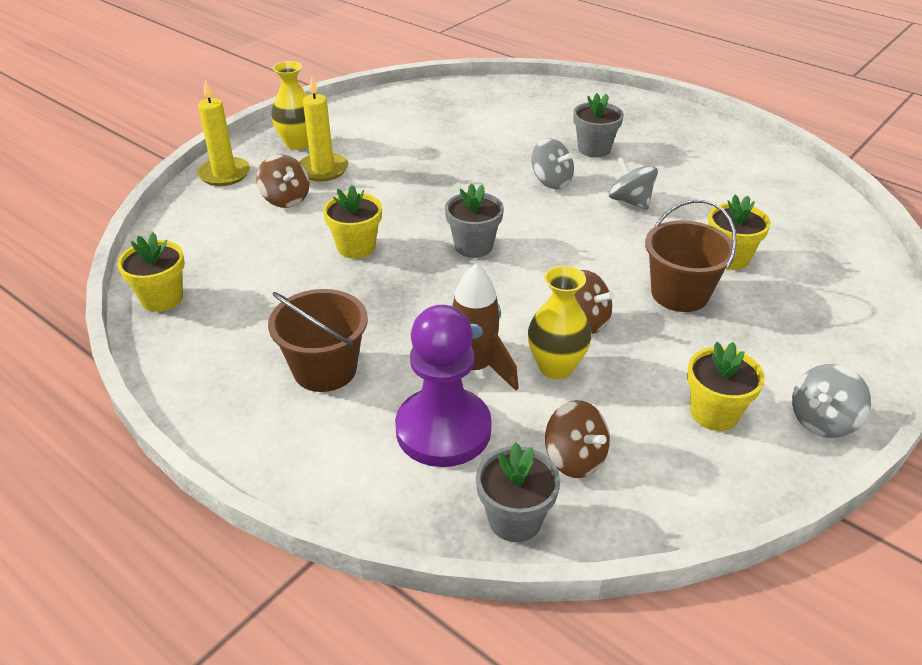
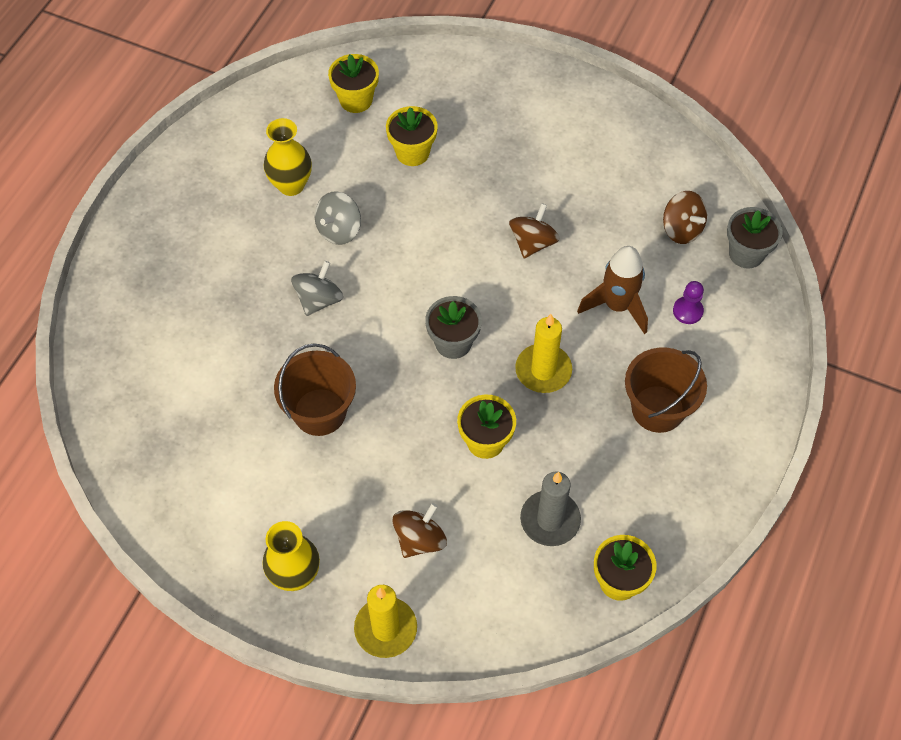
camera: 105 degrees left, 20 degrees up
yellow candle [299,77,348,181] -> yellow candle moved to [515,314,572,393]
purple pawn [395,305,492,467] -> purple pawn [673,281,704,324], size x0.42
yellow vase [528,266,592,379] -> yellow vase moved to [264,118,312,196]
brown spinning top [545,400,610,478] -> brown spinning top turned 105 degrees clockwise [663,191,707,244]
grey flower pot [573,93,624,157] -> none
brown bucket [645,199,737,312] -> brown bucket moved to [274,343,356,436]
yellow flower pot [687,342,765,431] -> yellow flower pot moved to [328,54,379,113]
grey spinning top [792,364,871,438] -> none
none -> grey candle [520,472,581,546]

